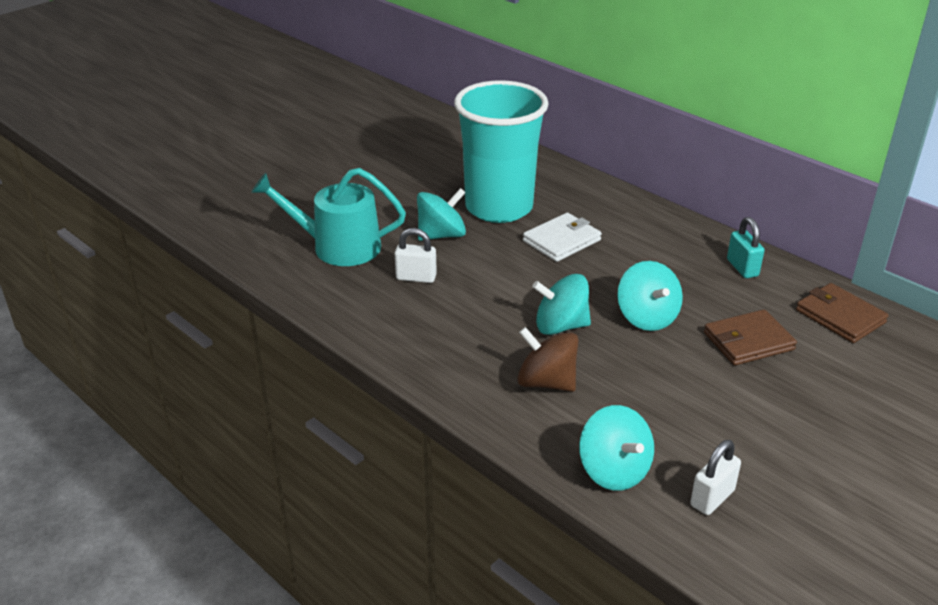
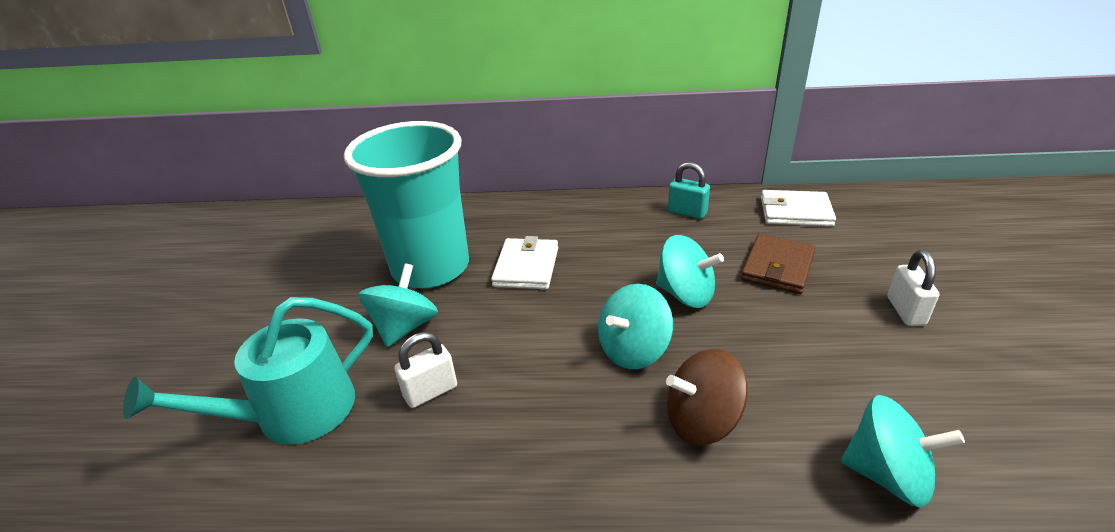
camera: 40 degrees left, 0 degrees up
white padlock [690,440,741,515] -> white padlock moved to [887,250,939,326]
brown wallet [796,283,889,343] -> white wallet [761,190,836,227]

